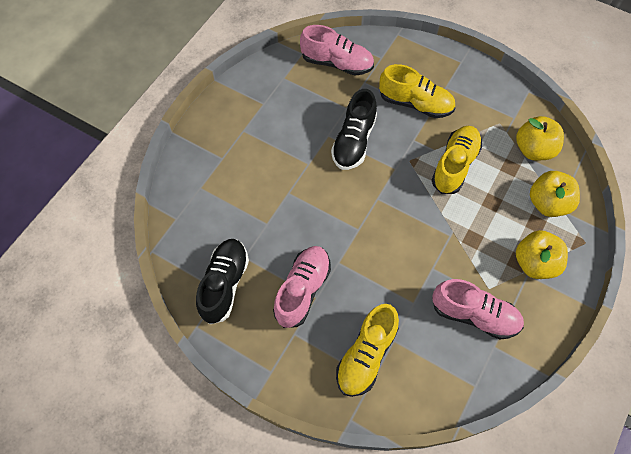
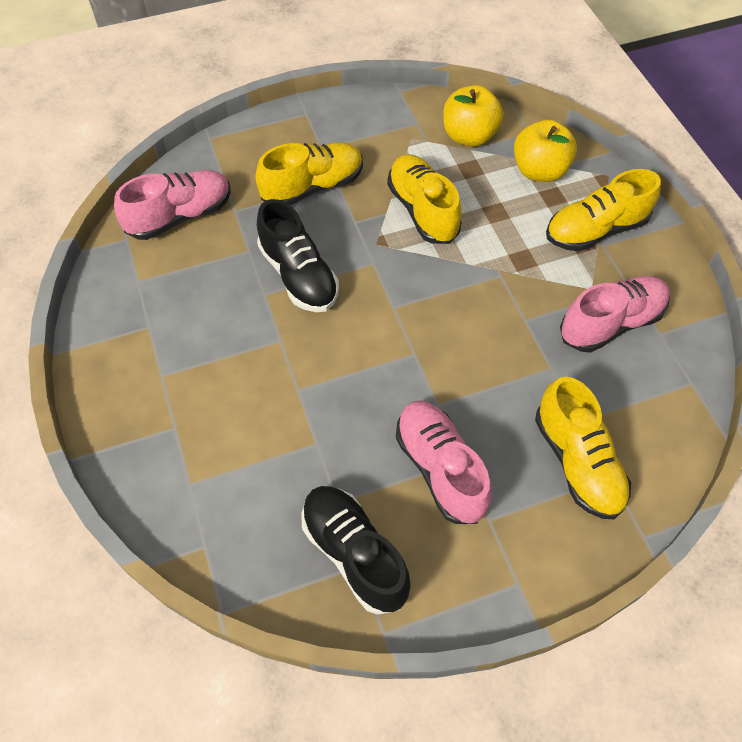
camera: 50 degrees left, 5 degrees down
yellow apple [516,230,568,279] -> yellow shoe [546,169,661,251]

